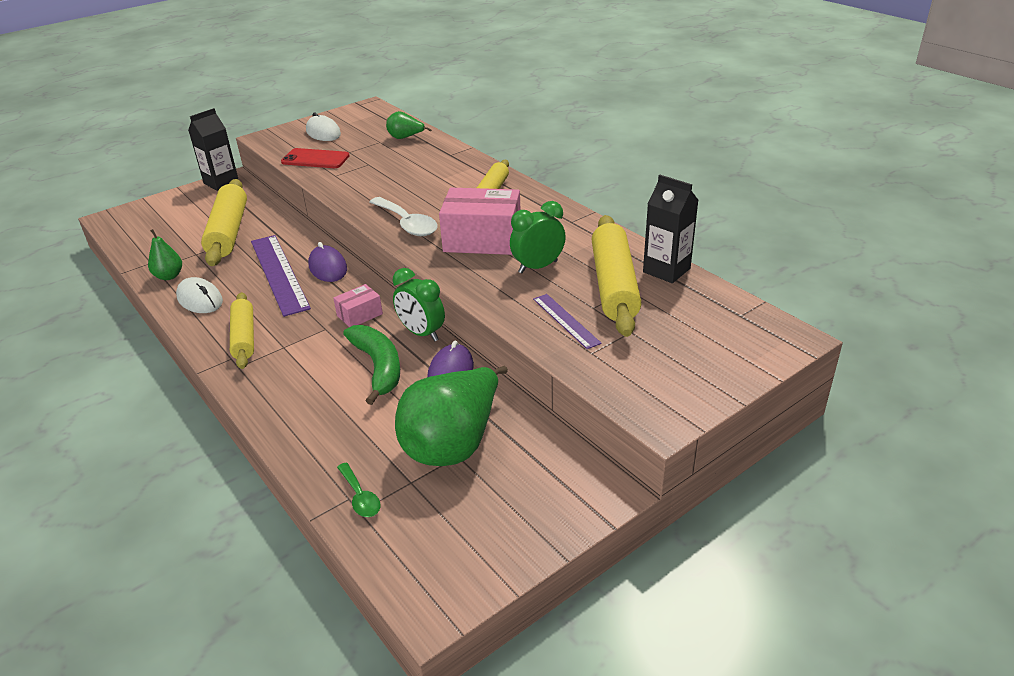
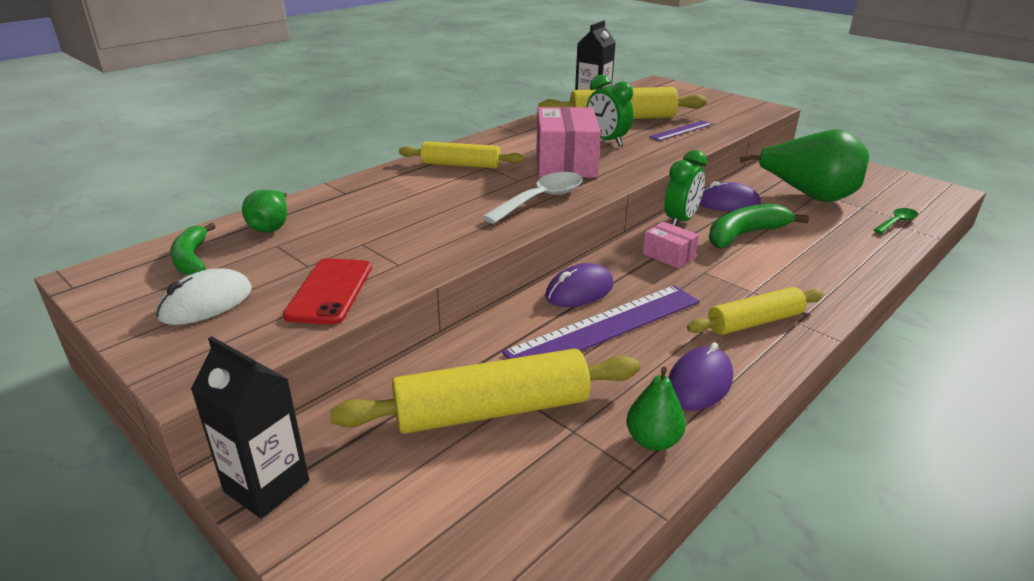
camera: 100 degrees left, 5 degrees down
white mouse [176,277,223,313] -> purple mouse [668,342,733,410]
none -> green banana [170,223,216,275]

